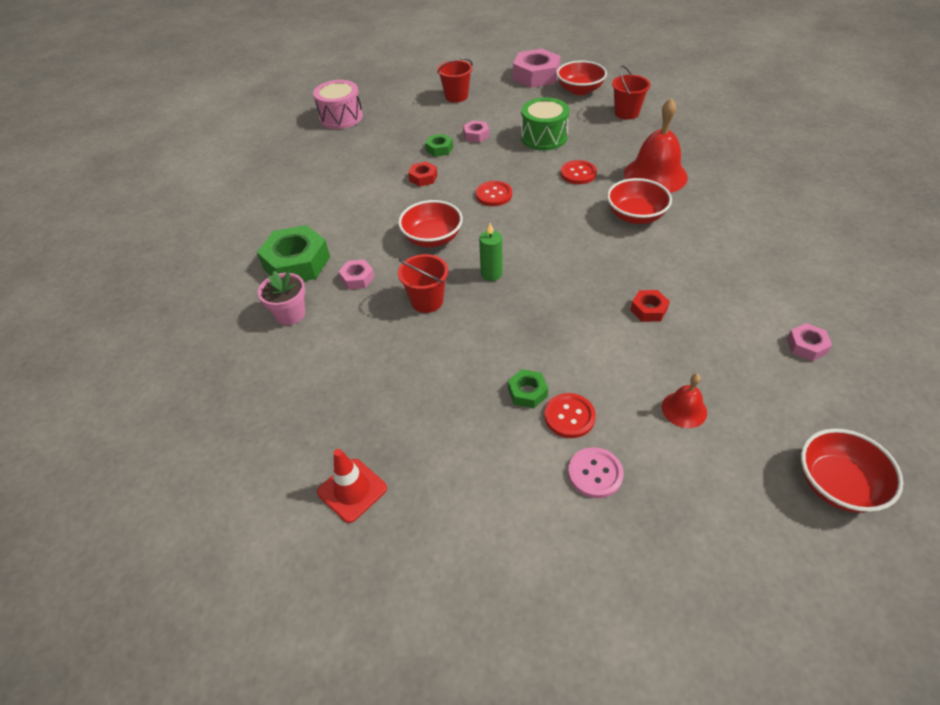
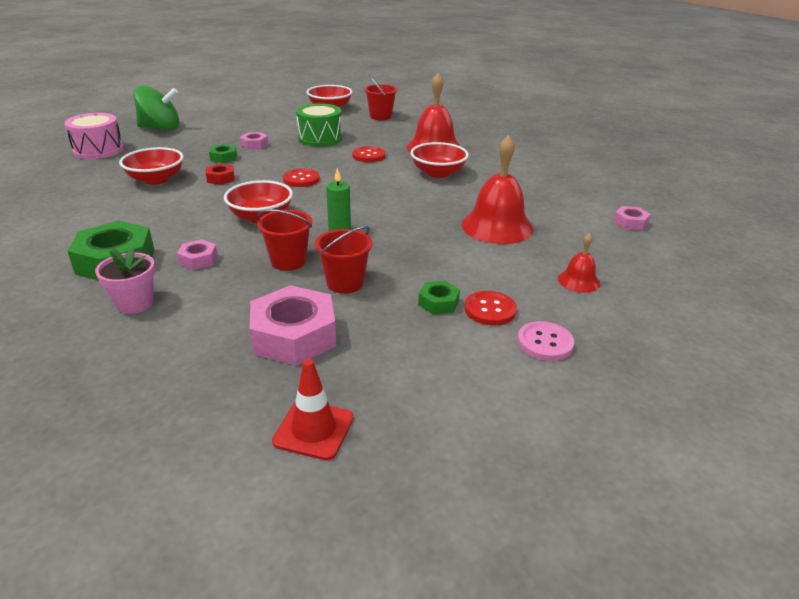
camera: 30 degrees left, 15 degrees down
red bucket [437,58,473,103] -> red bucket moved to [315,226,372,294]
pink nut [513,49,561,88] -> pink nut moved to [250,285,336,366]
red nut [630,290,670,322] -> red bell [462,135,534,244]
red bowl [801,428,903,513] -> red bowl moved to [119,147,184,185]
none -> green spinning top [134,85,179,130]

